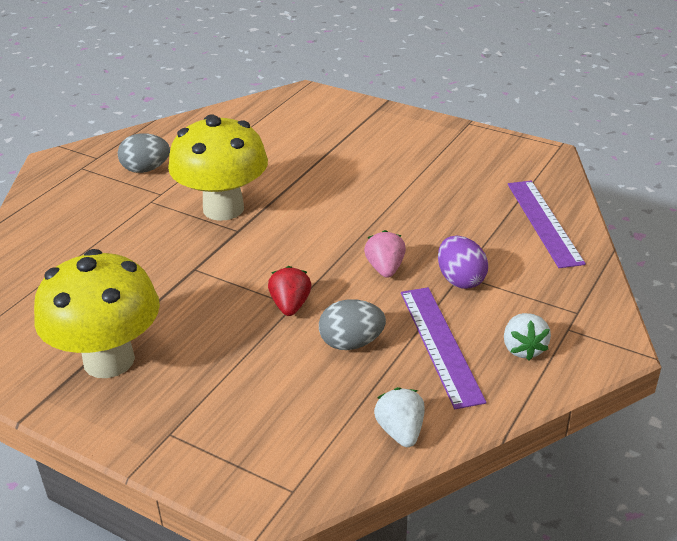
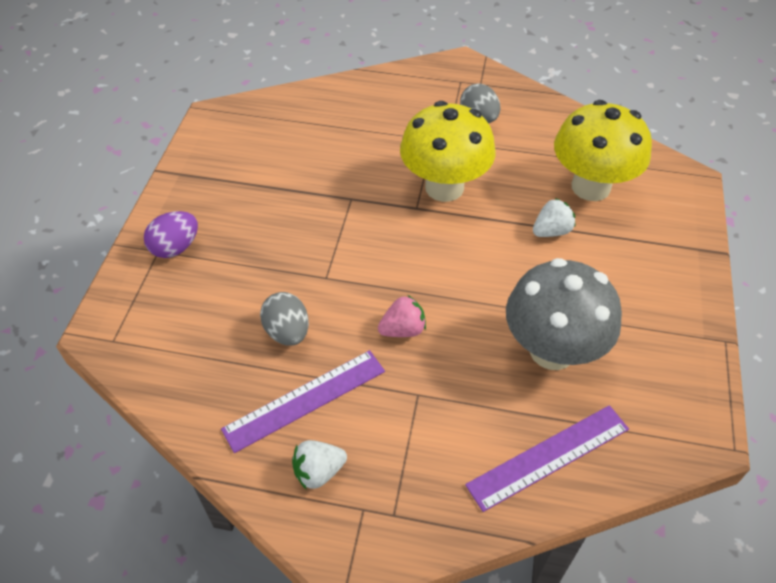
camera: 70 degrees right, 15 degrees up
yellow mushroom [34,249,160,378] -> yellow mushroom moved to [554,100,652,201]
red strawberry [268,266,311,316] -> none
white strawberry [374,387,425,447] -> white strawberry moved to [533,198,575,237]
purple egg [438,235,488,289] -> purple egg moved to [144,211,198,258]
none -> grey mushroom [506,258,622,370]

